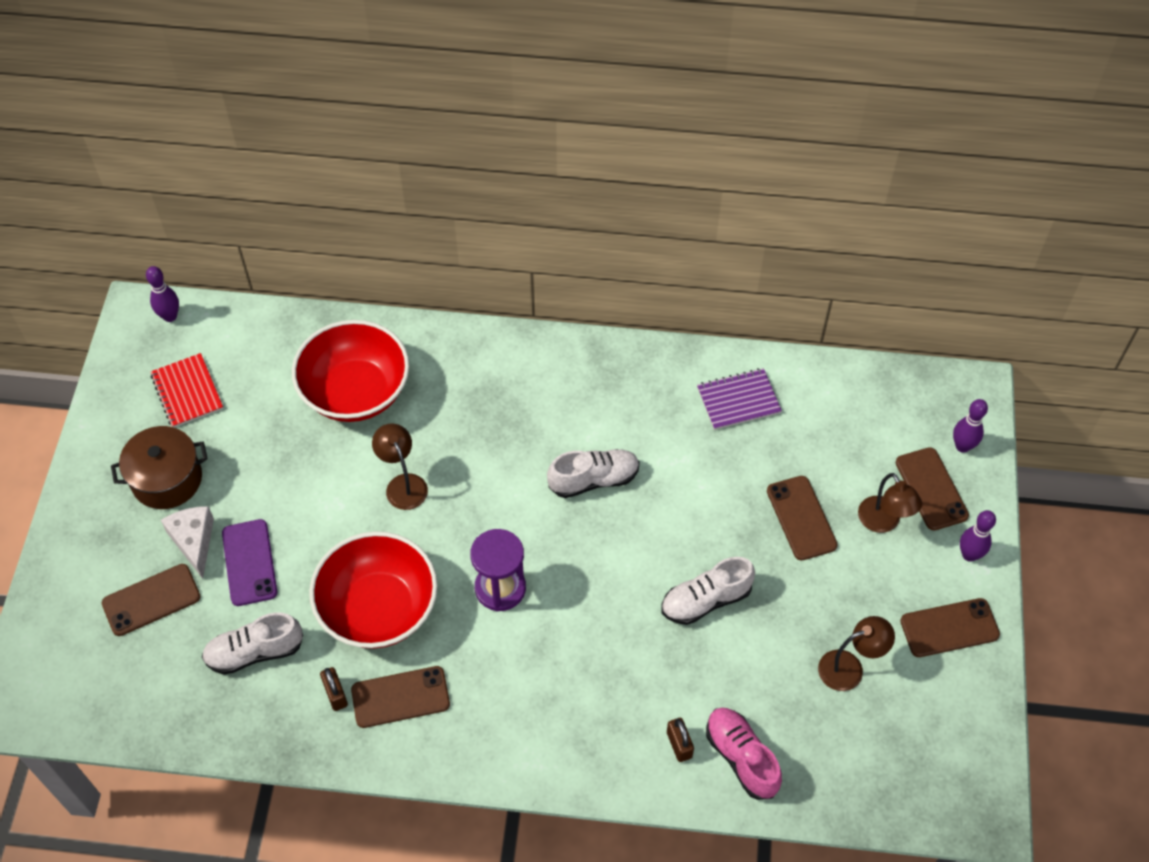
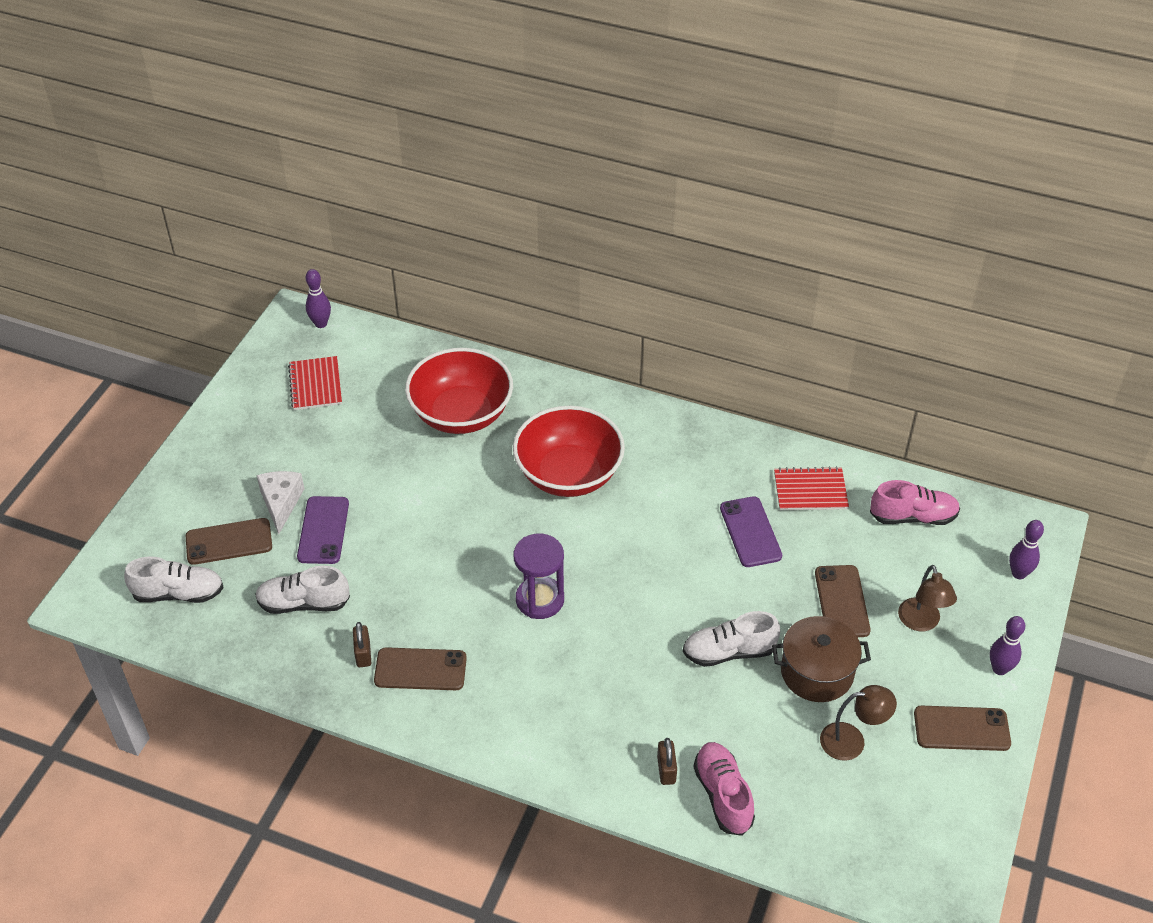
camera: 15 degrees right, 10 degrees down
brown pot [111,426,208,509] -> brown pot moved to [772,616,871,702]
red bowl [309,531,438,649] -> red bowl moved to [513,406,625,497]
brown lamp [372,423,428,510] -> none
white shoe [547,449,640,498] -> white shoe moved to [124,557,224,603]
purple notebook [697,368,782,430] -> red notebook [774,466,849,510]
brown phone [896,447,969,531] -> none
none -> purple phone [720,496,782,567]
none -> pink shoe [870,480,960,525]

